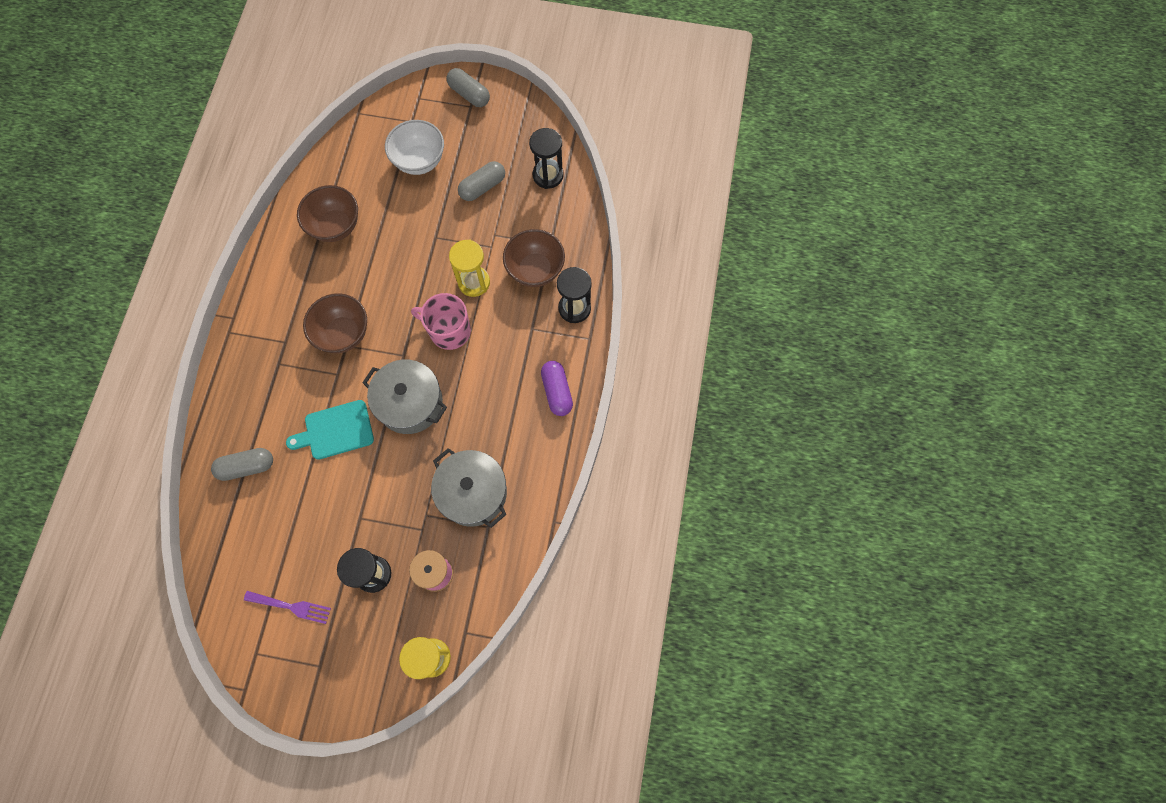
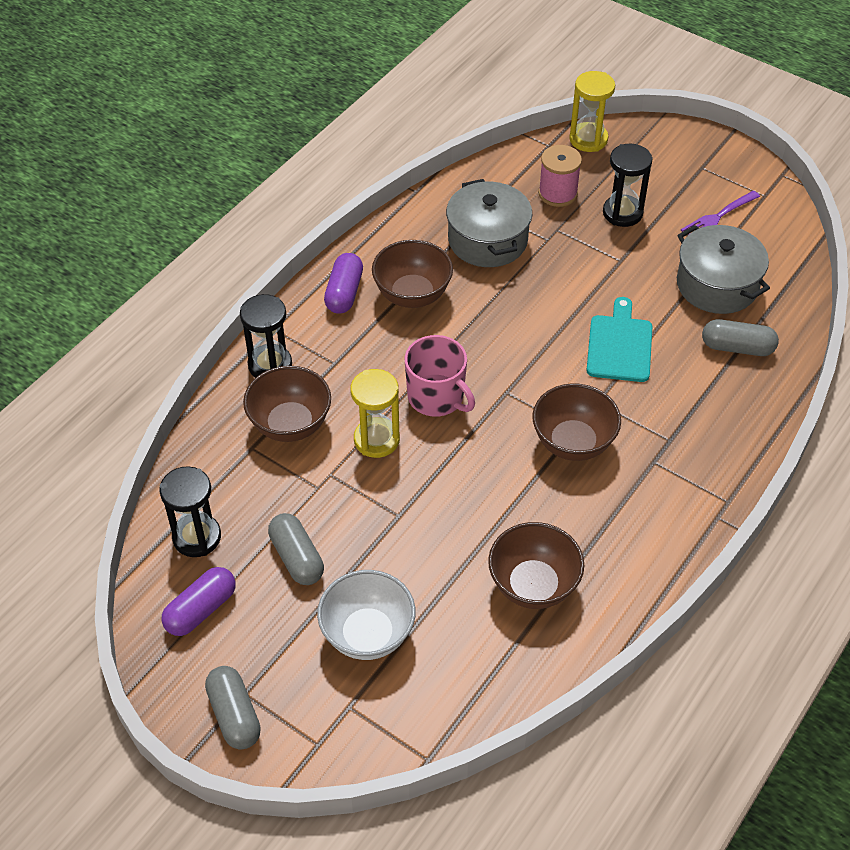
camera: 155 degrees left, 20 degrees down
purple fork [244,591,331,624] -> purple fork turned 75 degrees counterclockwise [681,191,760,235]
turquoise cutting board [286,400,374,460] -> turquoise cutting board turned 90 degrees counterclockwise [587,297,653,382]
grey pot [363,360,447,434] -> grey pot moved to [677,225,770,314]
grey capsule [458,161,505,201] -> grey capsule turned 75 degrees clockwise [268,513,324,585]
none -> purple capsule [162,567,236,636]
none -> brown bowl [372,240,453,308]

